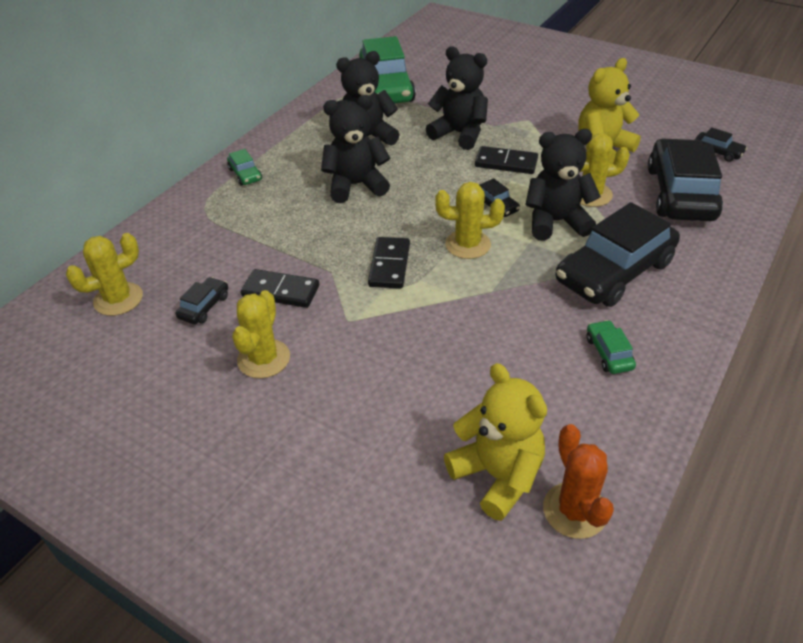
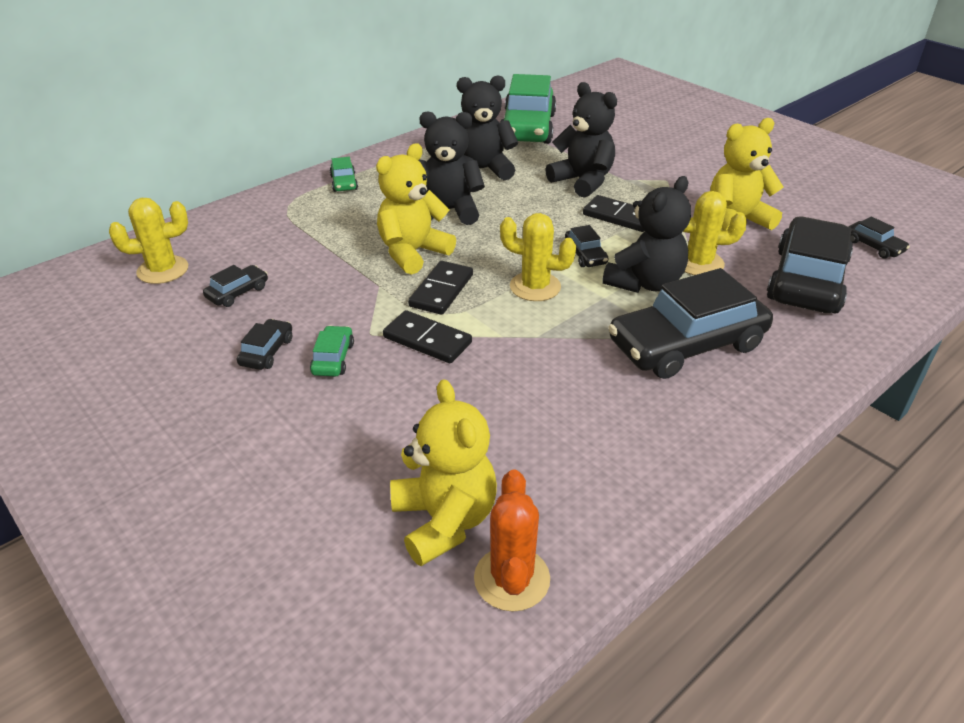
camera: 15 degrees right, 5 degrees down
yellow cactus [232,290,290,378] -> black car [237,319,292,370]
black domino [241,269,319,308] -> black domino moved to [383,310,472,363]
black teddy bear [525,129,601,241] -> black teddy bear turned 120 degrees clockwise [603,176,691,293]
green car [587,320,636,374] -> green car moved to [310,325,354,376]
none -> yellow teddy bear [376,143,456,274]

